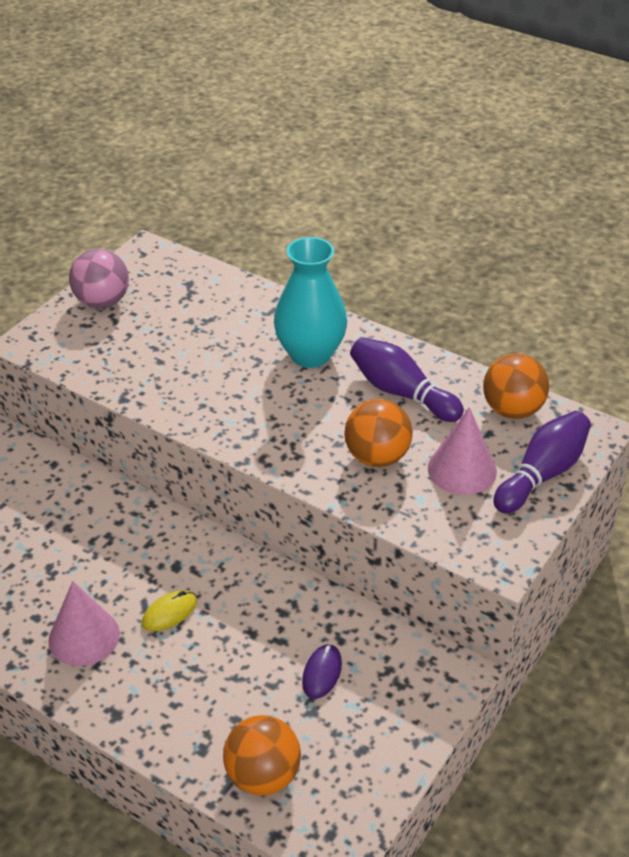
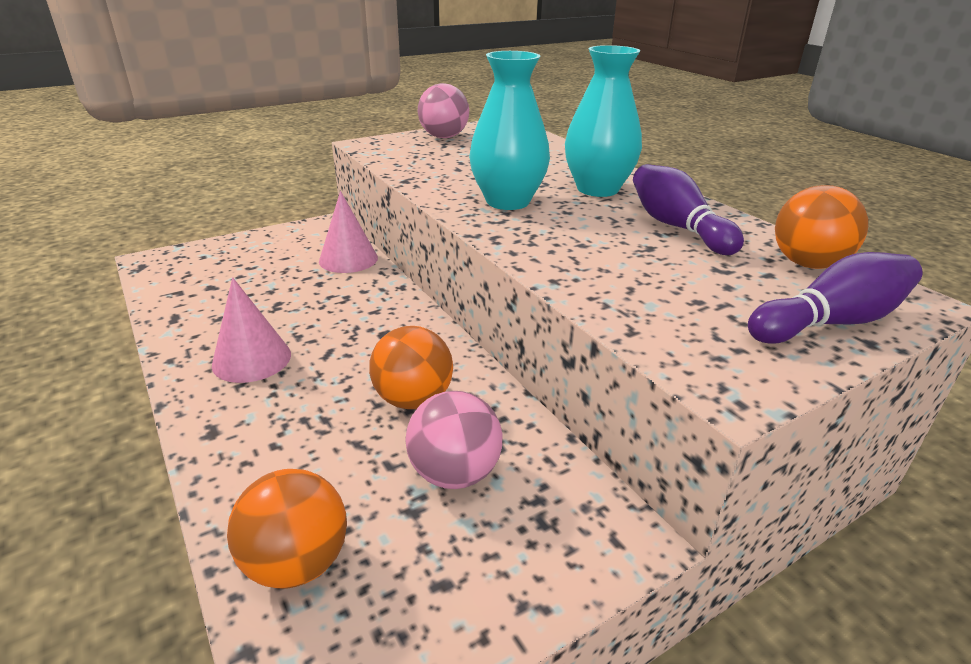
camera: 25 degrees right, 10 degrees down
yellow mouse [142,590,197,631] -> none
purple mouse [302,644,342,699] -> pink ball [405,391,502,489]
orange ball [344,399,413,467] -> orange ball moved to [369,326,453,409]
pink cone [428,407,497,495] -> pink cone moved to [319,191,378,273]
none -> turquoise vase [469,51,550,210]

